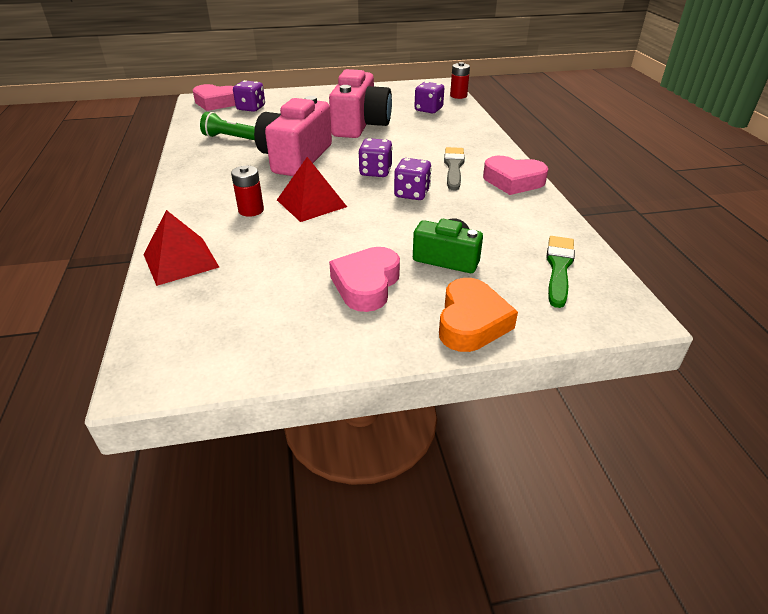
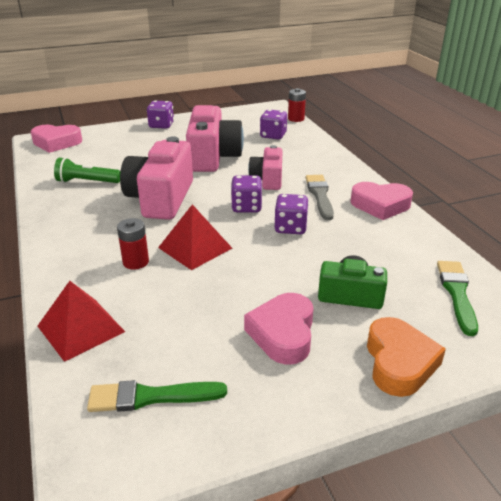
camera: 10 degrees left, 5 degrees down
purple dice [233,80,265,112] -> purple dice moved to [147,100,174,129]
none -> green brush [87,380,227,412]
none -> pink camera [248,145,282,190]

